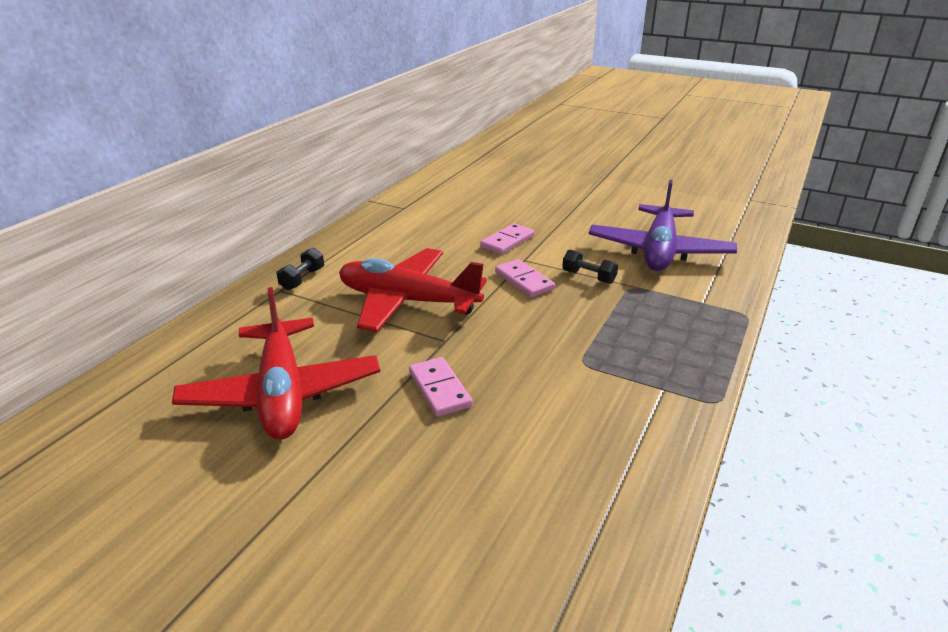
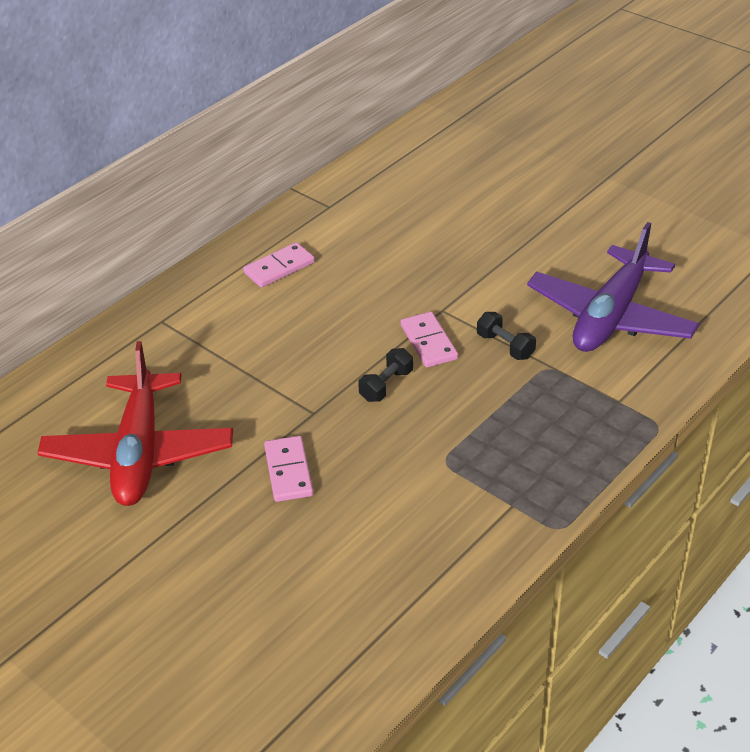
camera: 15 degrees right, 10 degrees up
black dumbbell [277,248,324,290] -> black dumbbell moved to [358,348,413,402]
red plane [339,248,487,332] -> none
pink domino [480,223,534,255] -> pink domino moved to [243,242,315,288]

